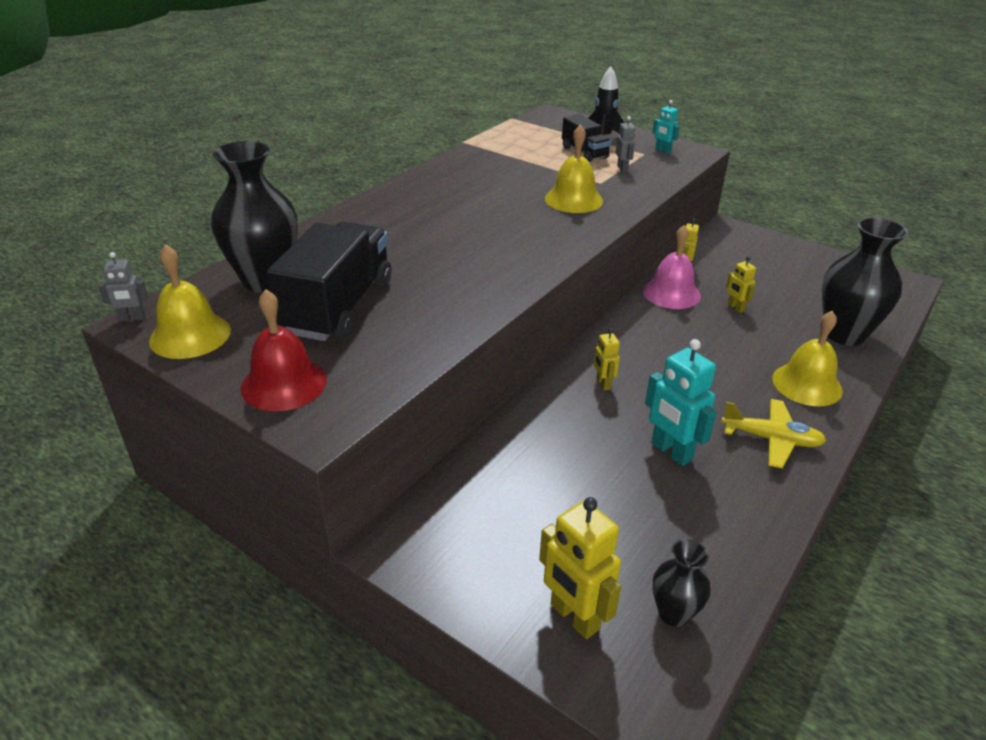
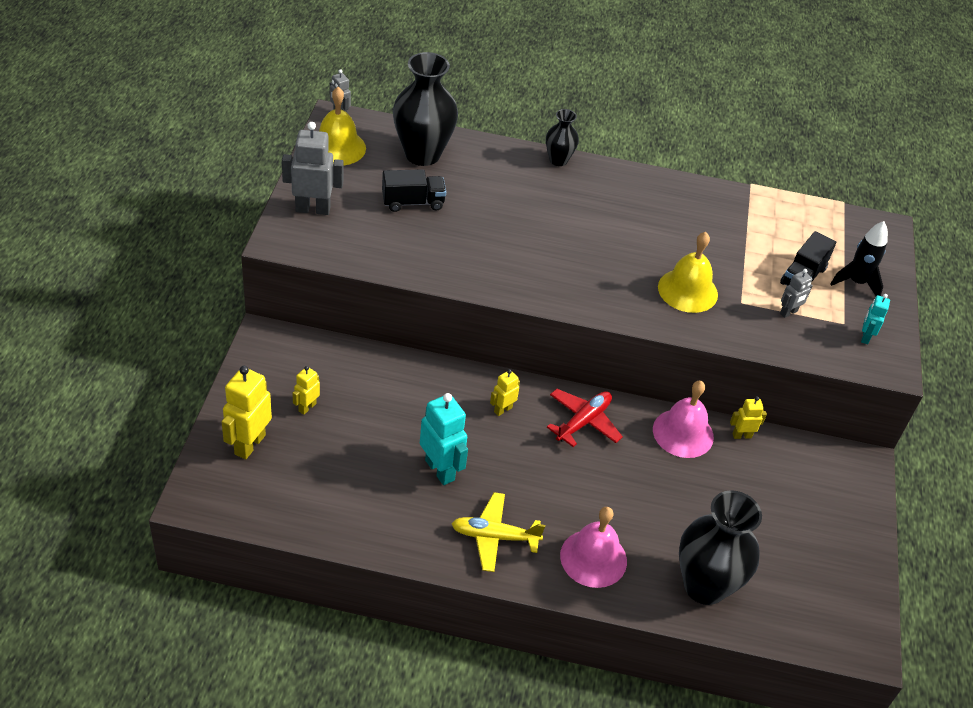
camera: 60 degrees right, 10 degrees up
red bell [240,289,327,411] -> grey robot [282,122,344,215]
black truck [267,222,391,341] -> black truck [382,169,446,212], size x0.54
turquoise robot [645,339,717,466] -> turquoise robot turned 120 degrees clockwise [420,393,468,485]
black vase [653,539,711,627] -> black vase moved to [546,109,579,166]
yellow plane [721,399,826,468] -> yellow plane turned 105 degrees clockwise [452,492,545,572]
yellow robot [726,256,756,313] -> yellow robot moved to [293,366,320,415]
yellow bell [772,311,843,406] -> pink bell [560,507,627,588]
none -> red plane [547,389,623,447]

